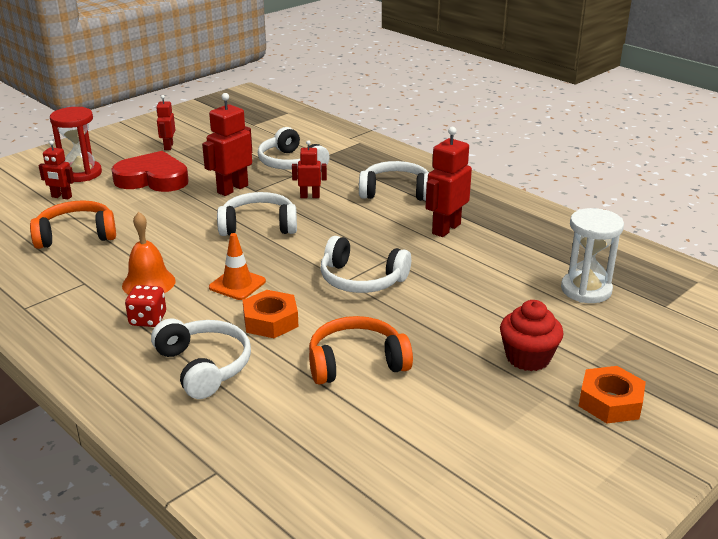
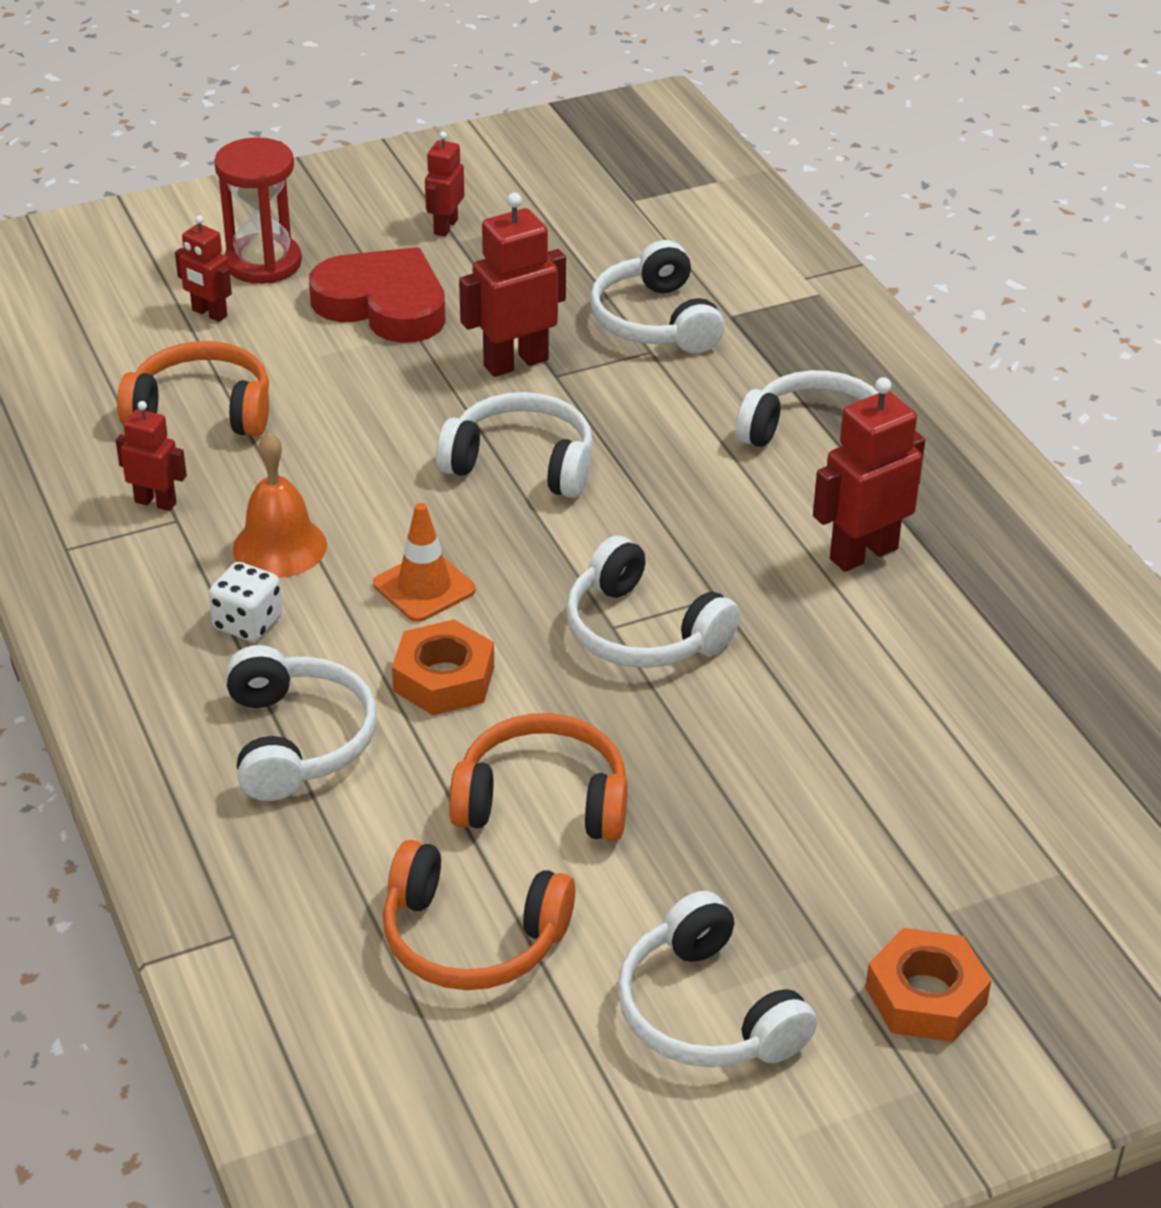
camera: 20 degrees right, 10 degrees up
red dice [125,285,166,327] -> white dice [208,562,283,642]
red robot [292,140,327,198] -> red robot moved to [116,401,187,511]
red cupcake [500,300,564,371] -> none
white hourglass [561,208,624,303] -> none
none -> orange headphones [383,840,575,990]
none -> white headphones [617,891,817,1067]

